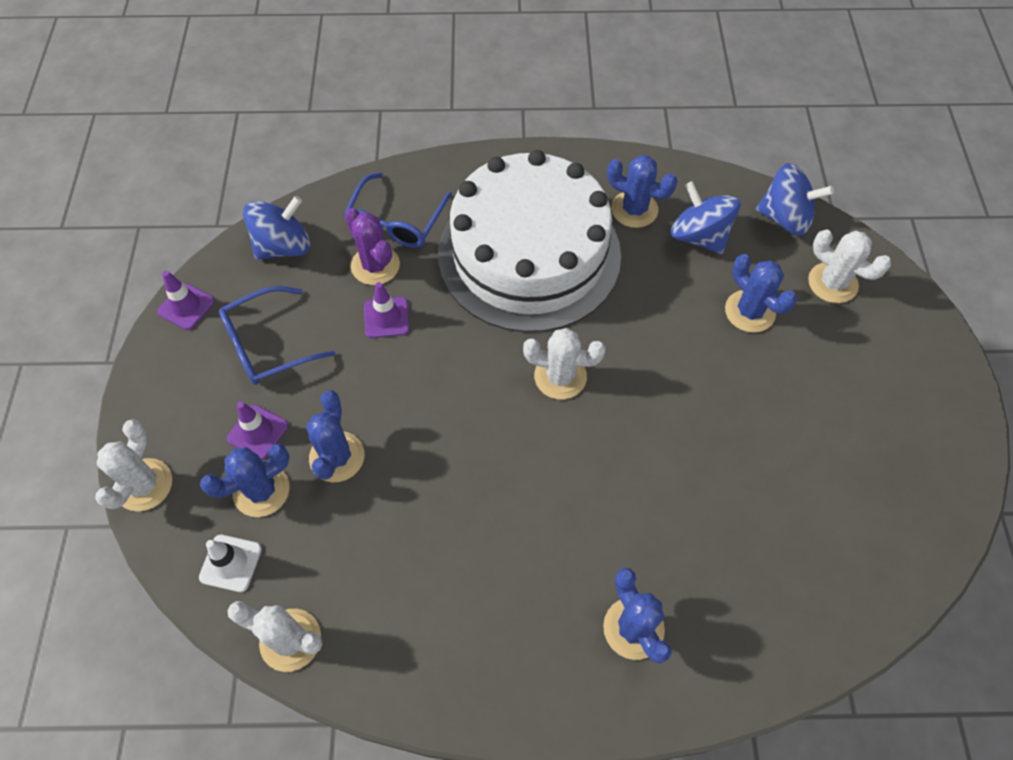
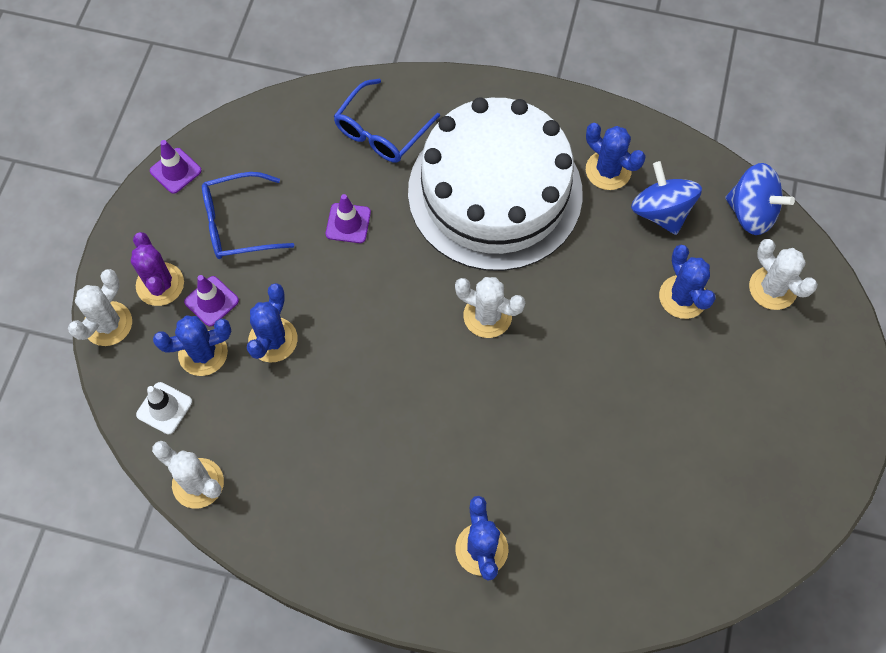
camera: 15 degrees right, 5 degrees up
blue spinning top [243,196,311,260] -> none
purple cactus [345,208,400,285] -> purple cactus moved to [131,232,184,306]

